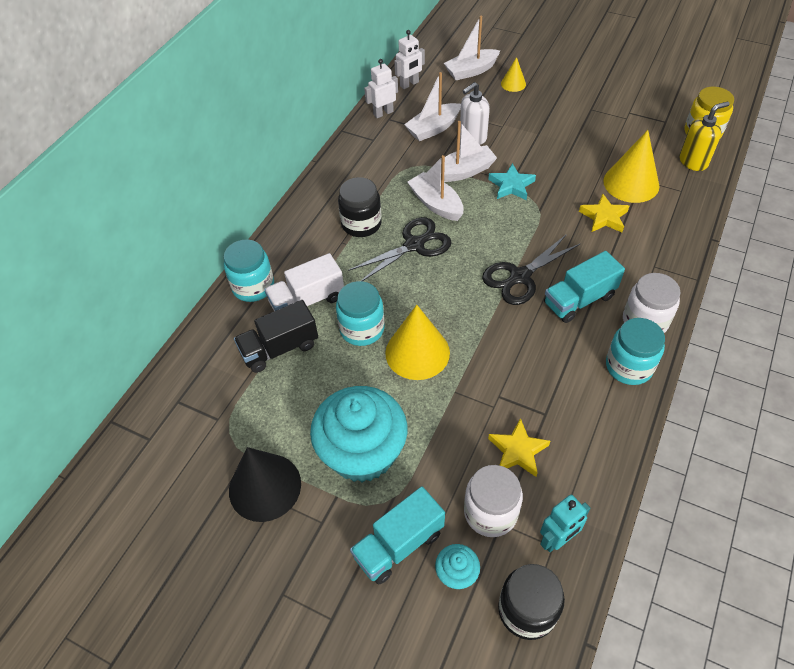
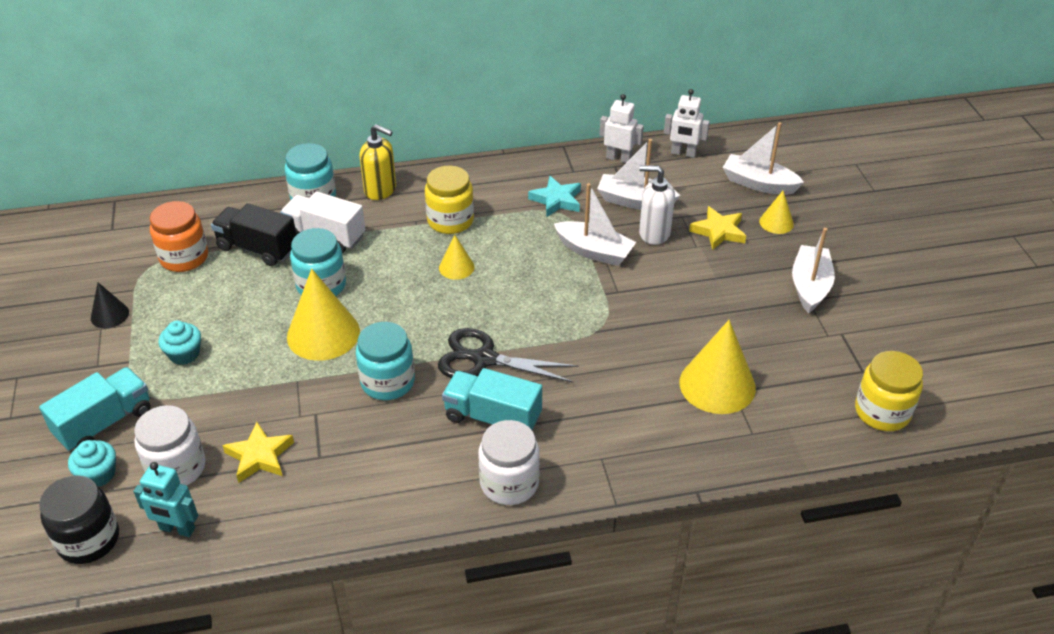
camera: 50 degrees right, 10 degrees down
black cone [229,447,301,522] -> black cone [91,282,129,328], size x0.52
turquoise cupcake [310,386,408,482] -> turquoise cupcake [158,321,201,365], size x0.43
black jar [338,177,382,237] -> yellow jar [425,166,474,234]
black scissors [348,217,452,281] -> yellow cone [439,235,475,280]
turquoise truck [350,486,445,585] -> turquoise truck turned 120 degrees clockwise [39,367,151,451]
white boat [407,155,464,221] -> white boat moved to [792,228,835,313]
turquoise star [488,163,536,200] -> turquoise star moved to [528,176,581,217]
yellow star [579,194,629,232] -> yellow star moved to [689,206,746,250]
turquoise jar [606,318,665,385] -> turquoise jar moved to [356,322,415,400]
yellow soap dispenser [680,101,729,171] -> yellow soap dispenser moved to [360,124,396,200]
none -> orange jar [150,201,208,272]

